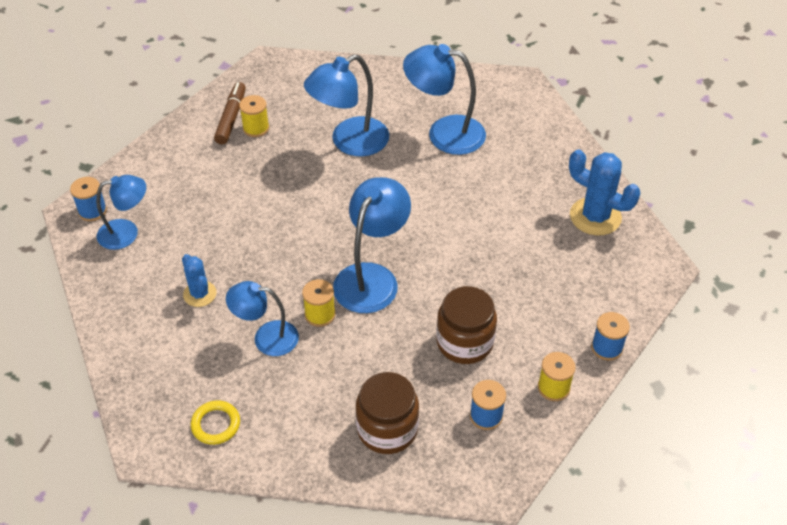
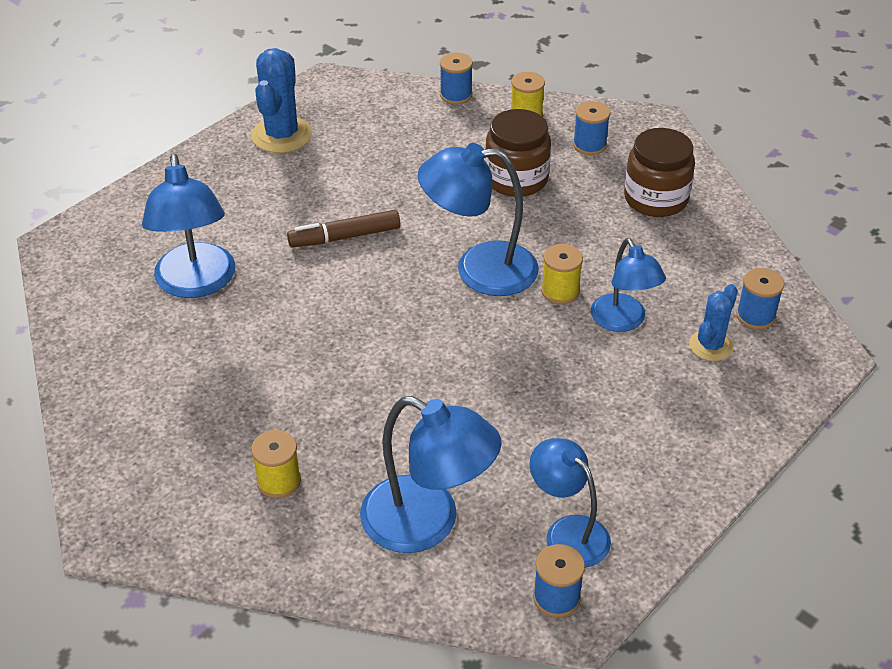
camera: 115 degrees left, 5 degrees down
blue cactus [182,254,217,307] -> blue cactus moved to [689,284,738,361]
yellow ring [191,400,240,445] -> blue spool [736,268,784,330]
brown marker [214,82,246,144] -> brown marker moved to [287,210,400,248]
blue lamp [304,54,389,157] -> blue lamp moved to [360,396,502,553]

